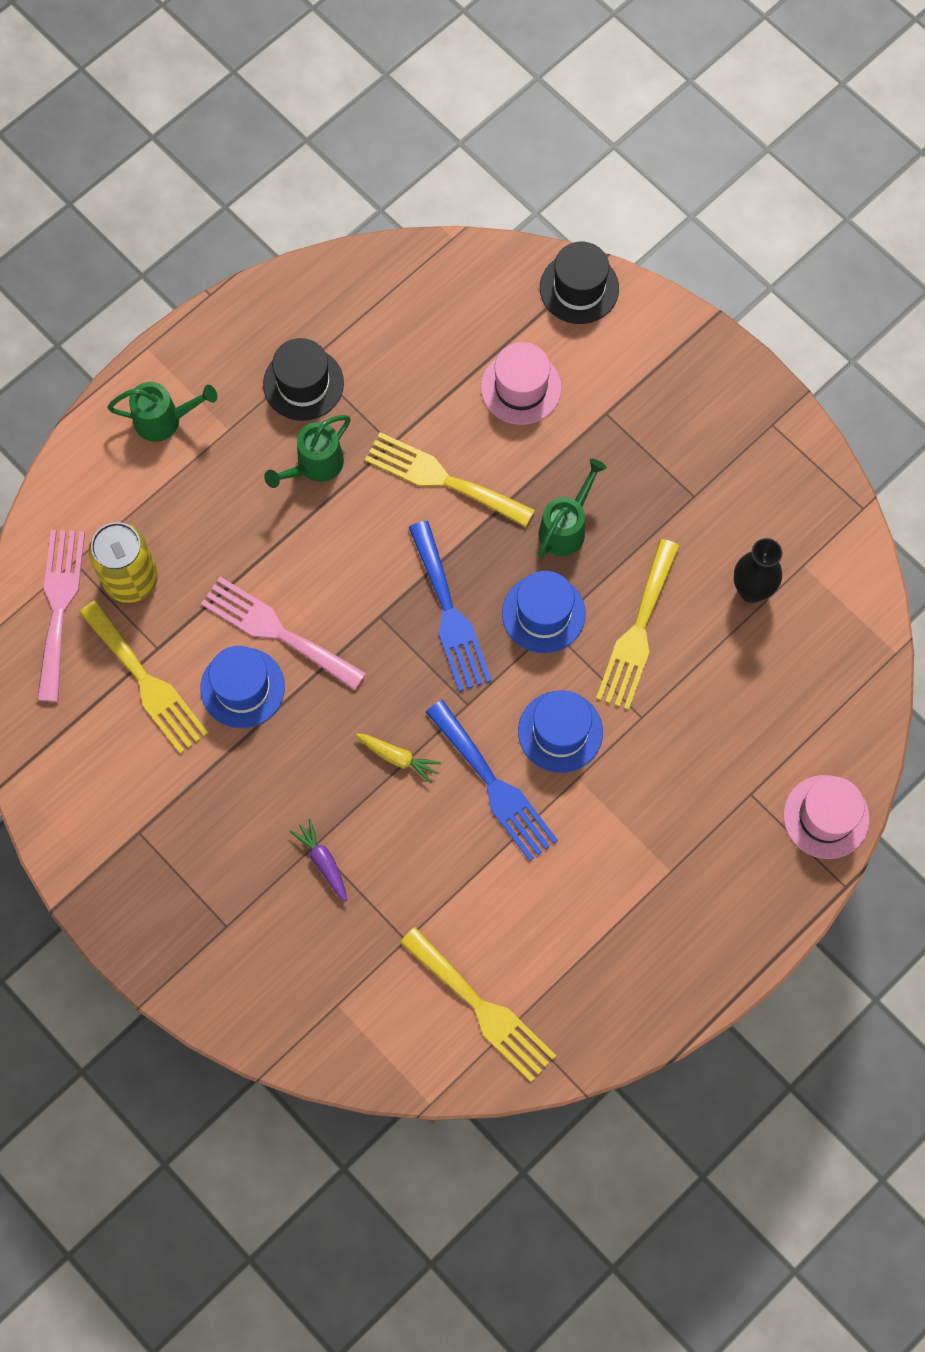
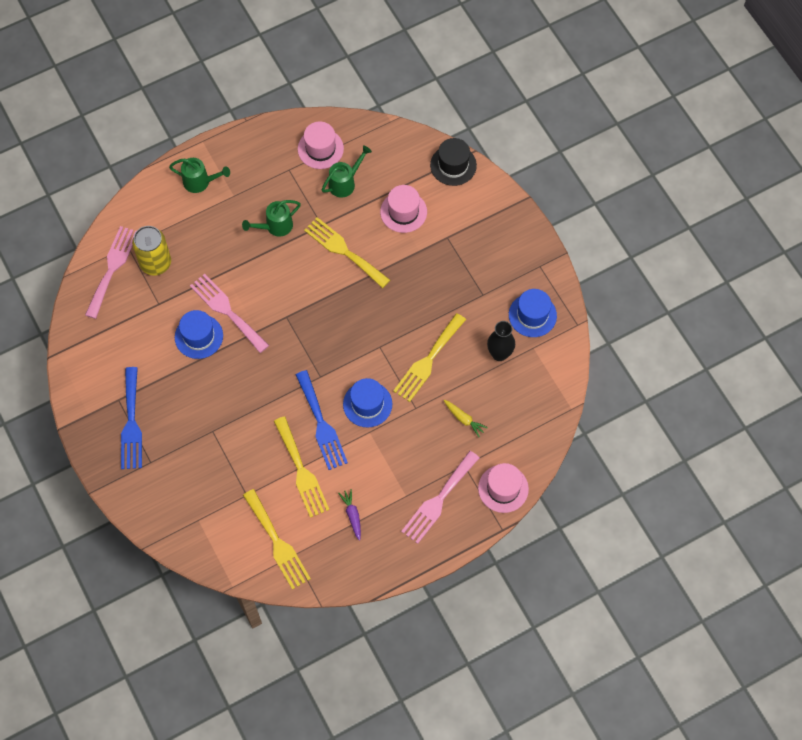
camera: 15 degrees right, 5 degrees down
yellow fork [79,600,208,754] -> yellow fork moved to [274,416,329,518]
black hat [263,338,344,421] -> none
purple carrot [290,819,347,902] -> purple carrot moved to [338,489,361,541]
yellow carrot [356,733,441,783] -> yellow carrot moved to [444,400,488,437]
blue fork [409,521,492,692] -> blue fork moved to [121,367,142,469]
blue hat [502,571,586,653] -> blue hat moved to [509,289,557,337]
green watering can [538,459,607,558] -> green watering can moved to [322,146,372,198]
none -> pink hat [298,121,344,169]
none -> pink fork [401,451,480,544]

